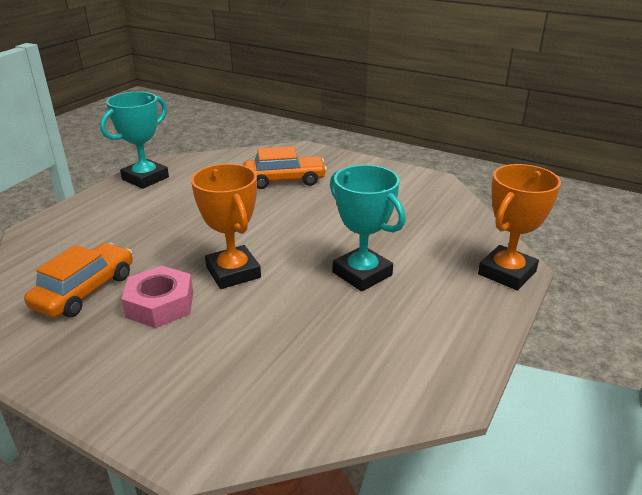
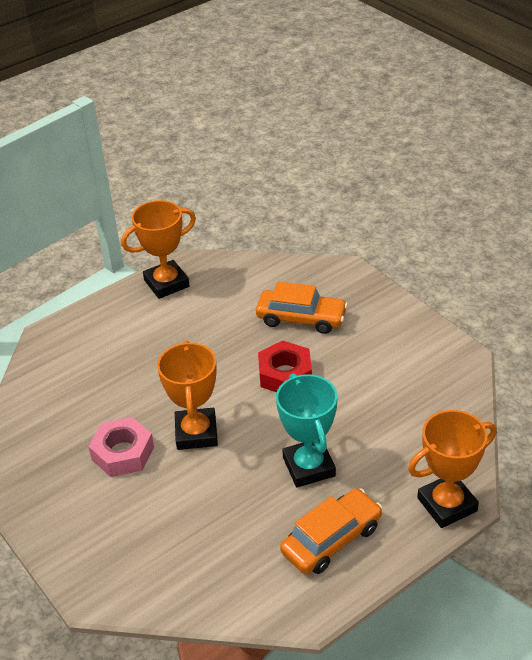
camera: 25 degrees right, 10 degrees up
orange car [24,243,133,318] -> orange car moved to [280,488,383,574]
turquoise trophy [100,92,169,189] -> orange trophy [121,200,196,299]
none -> red nut [258,341,312,392]

